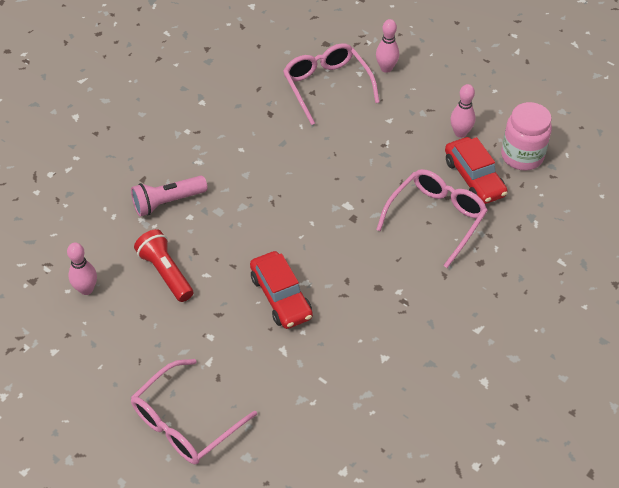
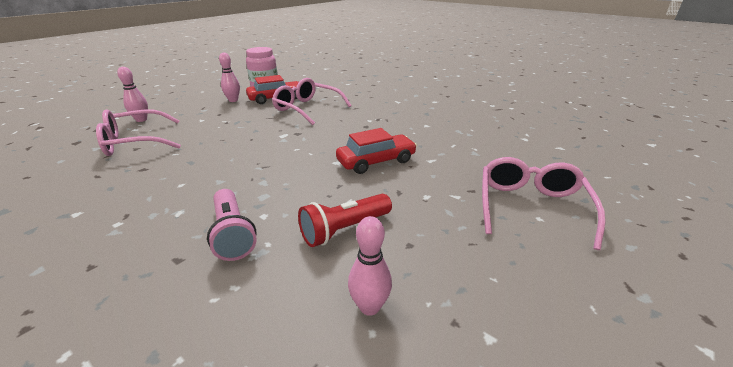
camera: 90 degrees left, 20 degrees down
pink glasses [131,359,257,464] -> pink glasses turned 120 degrees counterclockwise [482,157,606,250]

